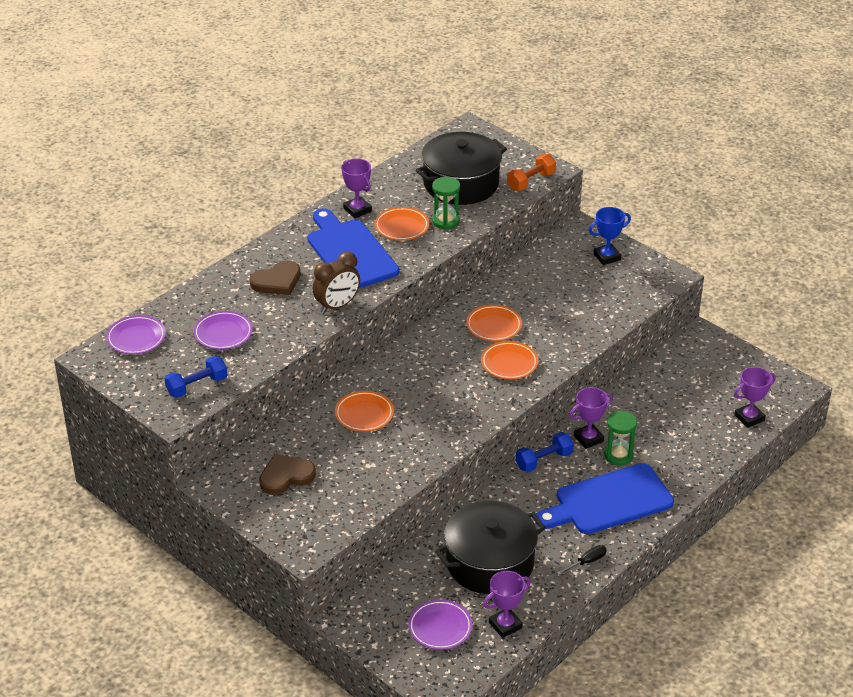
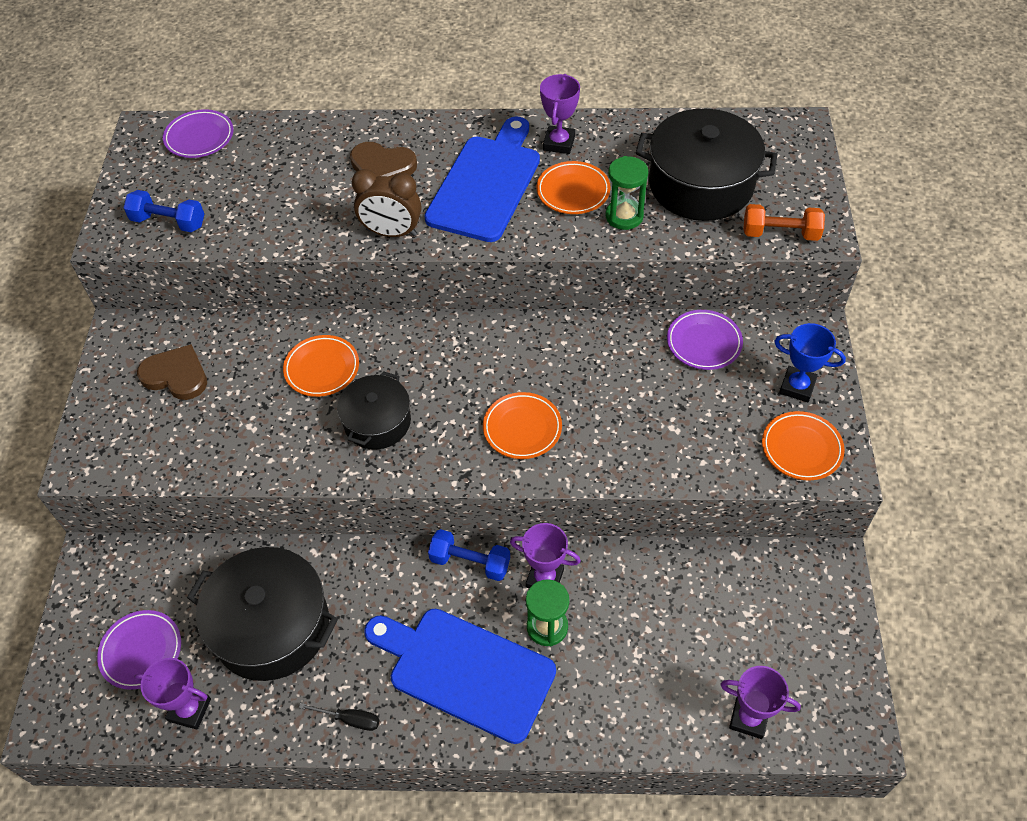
camera: 50 degrees right, 15 degrees up
purple plate [193,311,253,350] -> purple plate moved to [667,310,743,370]
orange plate [466,305,522,341] -> orange plate moved to [762,411,845,481]
none -> black pot [337,371,411,450]

